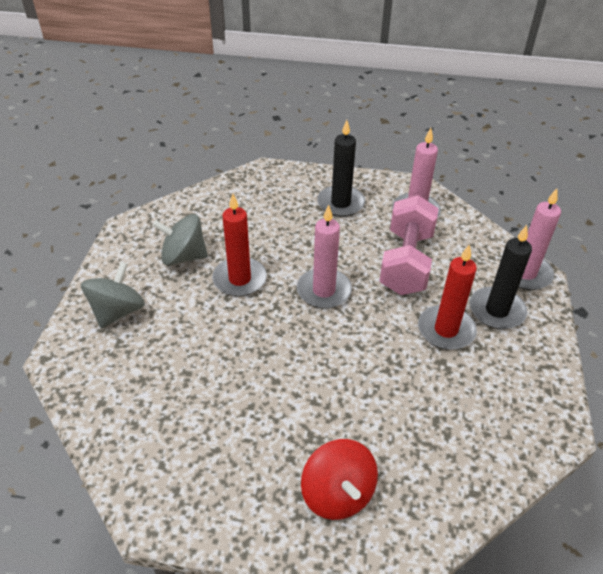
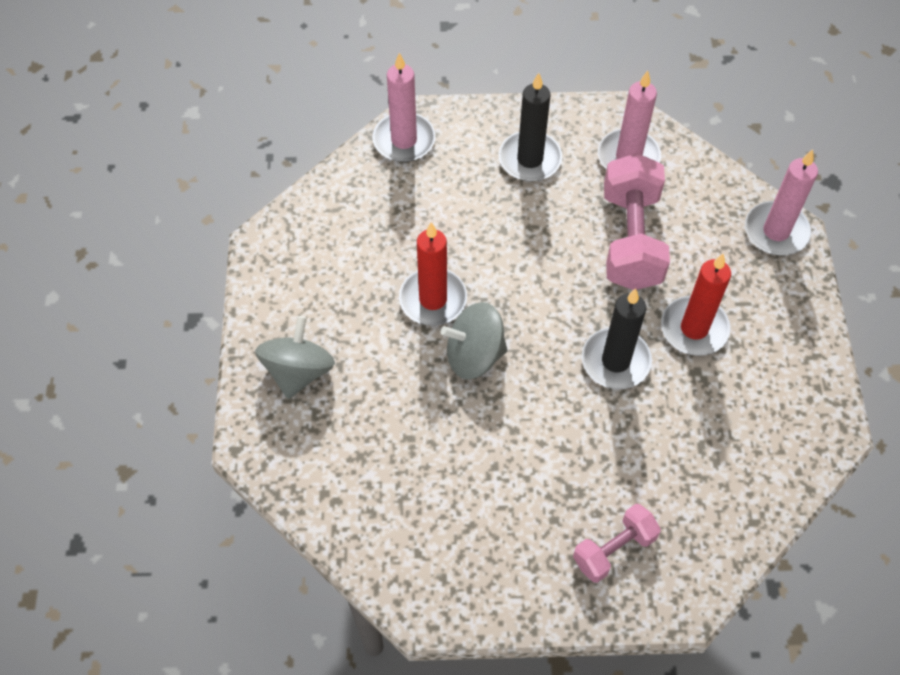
camera: 10 degrees left, 15 degrees up
grey spinning top [153,214,208,266] -> grey spinning top moved to [441,302,508,379]
pink candle [297,205,352,309] -> pink candle moved to [373,53,435,162]
red spinning top [301,439,378,520] -> pink dumbbell [573,504,661,583]
black candle [470,225,532,329] -> black candle moved to [582,288,652,389]

